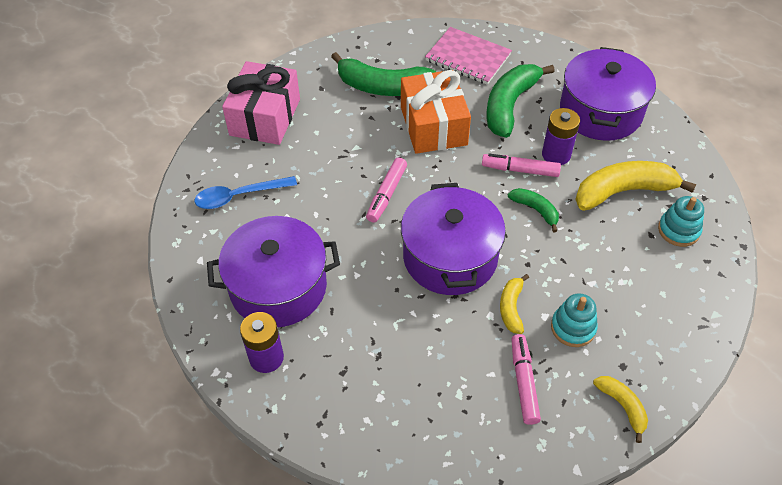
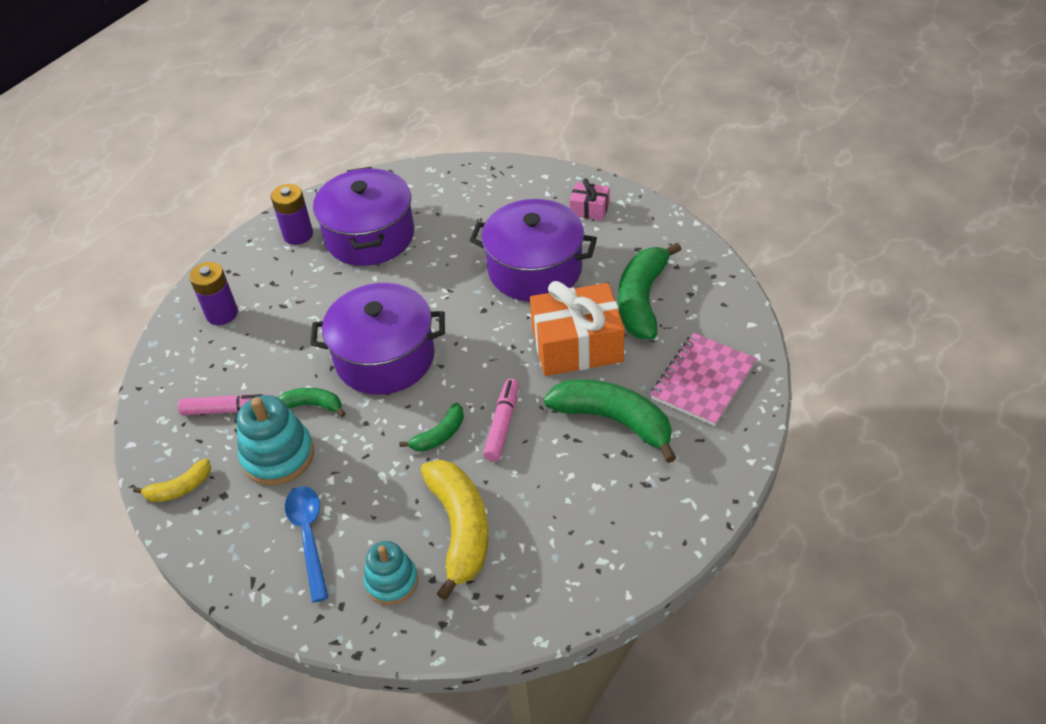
camera: 95 degrees right, 5 degrees down
blue spoon [194,176,297,209] -> blue spoon moved to [285,486,329,602]
pink gift [222,61,300,145] -> pink gift [569,178,610,221], size x0.48
pink marker [366,157,407,223] -> none
yellow banana [500,274,529,334] -> green banana [278,388,346,417]
purple battery [542,108,580,165] -> purple battery moved to [189,262,238,325]
turquoise stacking toy [551,293,598,347] -> turquoise stacking toy [237,395,314,486], size x1.51
purple pot [560,47,656,141] -> purple pot moved to [469,199,597,301]

